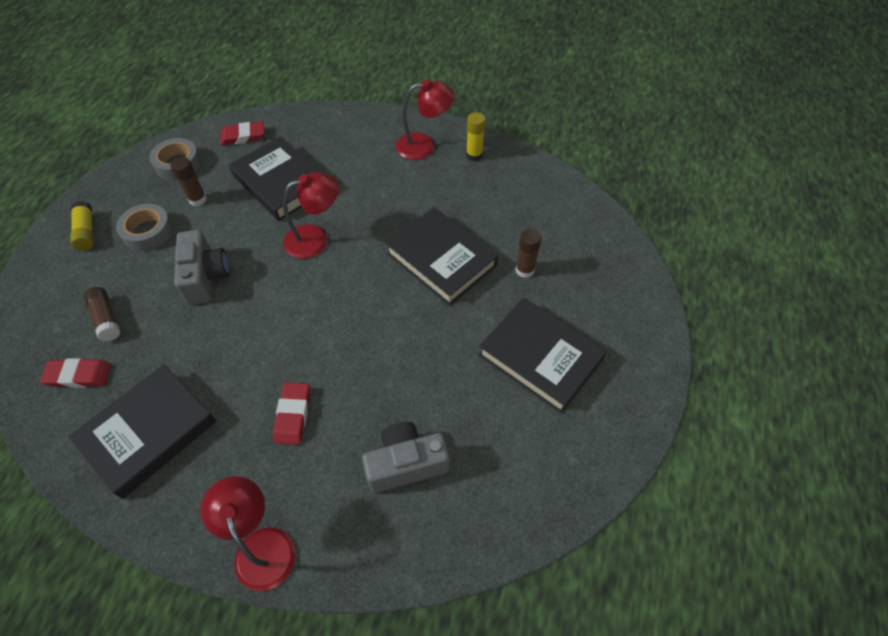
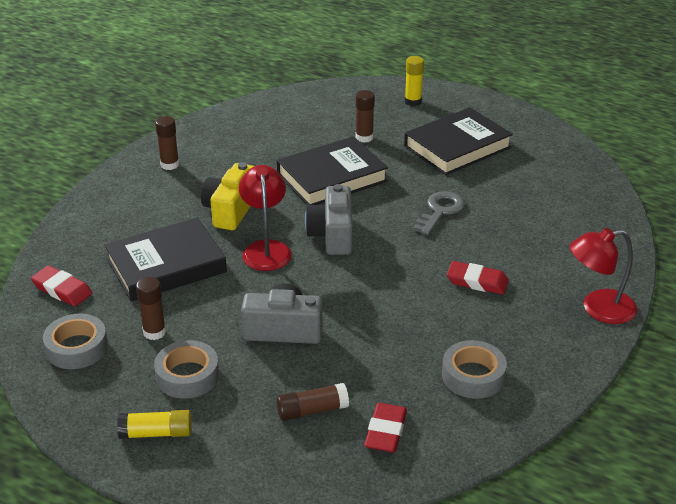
camera: 75 degrees left, 20 degrees down
black book [68,365,216,499] -> grey tape [442,340,507,399]
red eraser [220,121,264,145] -> red eraser turned 60 degrees counterclockwise [31,266,92,306]
grey camera [362,422,449,493] -> grey camera moved to [305,184,353,255]
red lamp [396,79,454,160] -> brown glue stick [155,116,179,170]
yellow glue stick [466,112,486,161] -> yellow glue stick moved to [405,56,424,106]
none -> yellow camera [201,162,255,230]
none -> grey key [413,191,465,235]

